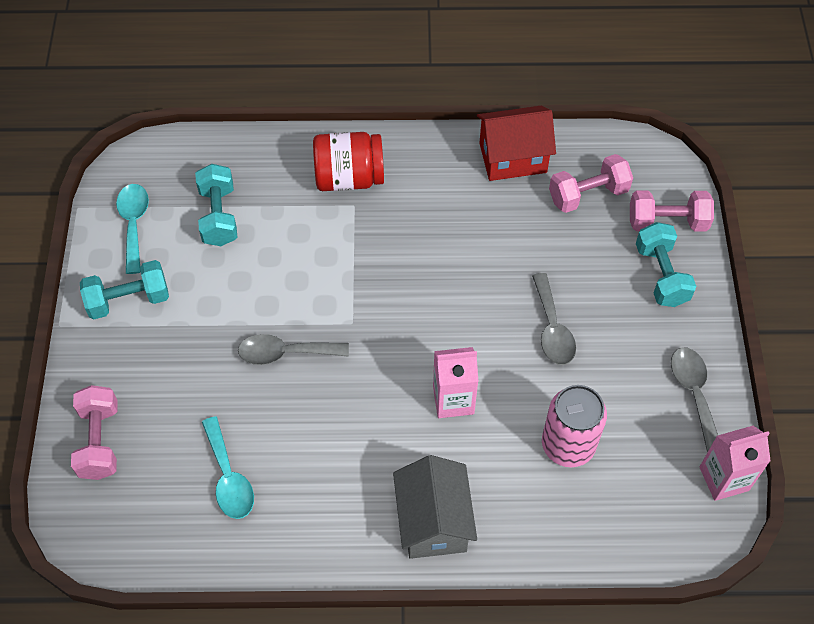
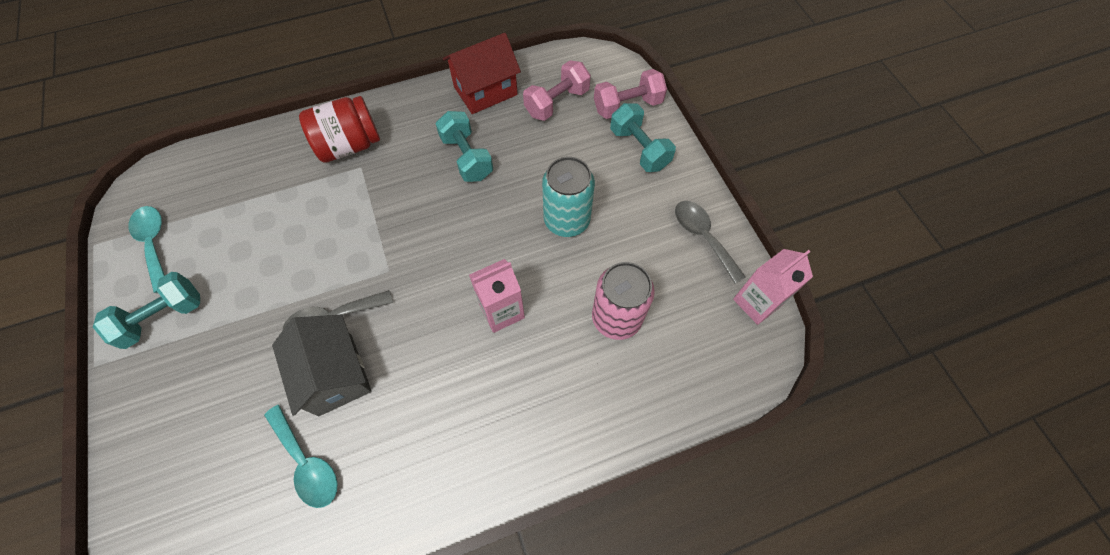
camera: 20 degrees left, 5 degrees up
pink dumbbell [71,385,118,480] -> none
turquoise dumbbell [195,164,238,246] -> turquoise dumbbell moved to [435,111,493,182]
grey house [393,455,477,559] -> grey house moved to [272,315,372,416]
grey spoon [532,273,576,365] -> turquoise can [542,157,595,237]

